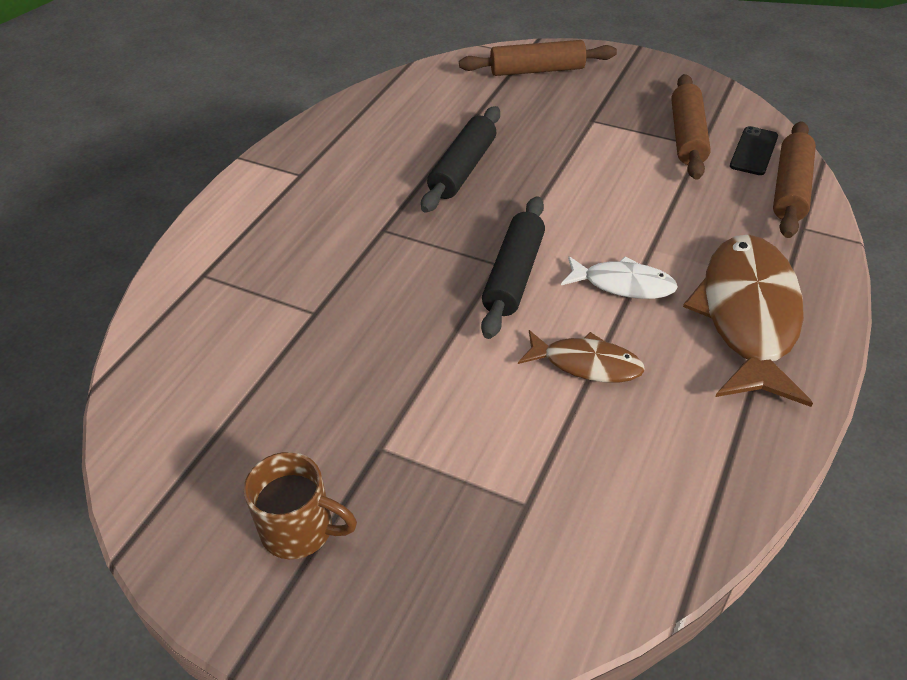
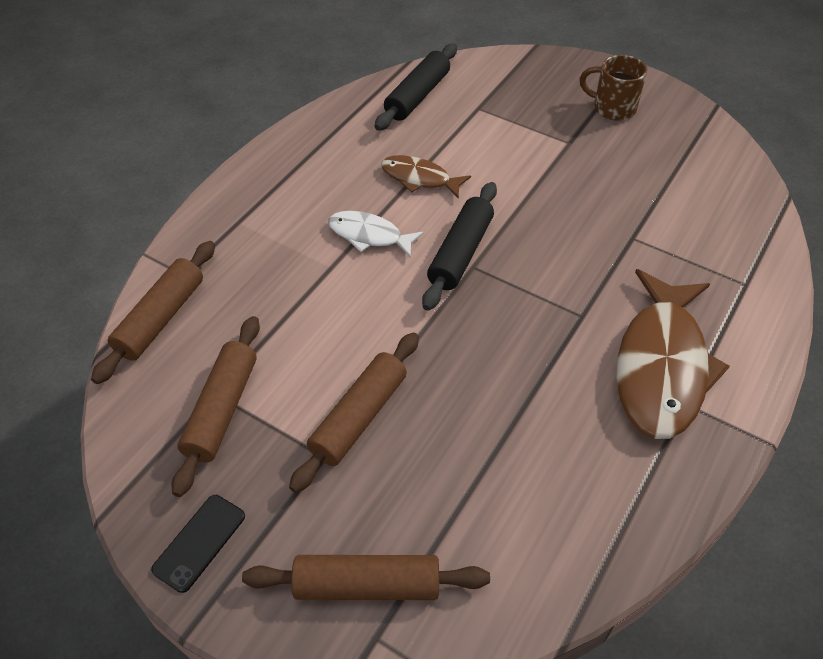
camera: 175 degrees left, 5 degrees up
black rolling pin [421,106,500,213] -> black rolling pin moved to [375,44,457,131]
brown fish [683,235,813,407] -> brown fish moved to [616,269,730,439]
black phone [730,126,778,175] -> black phone moved to [151,495,245,593]
none -> brown rolling pin [289,332,419,493]

